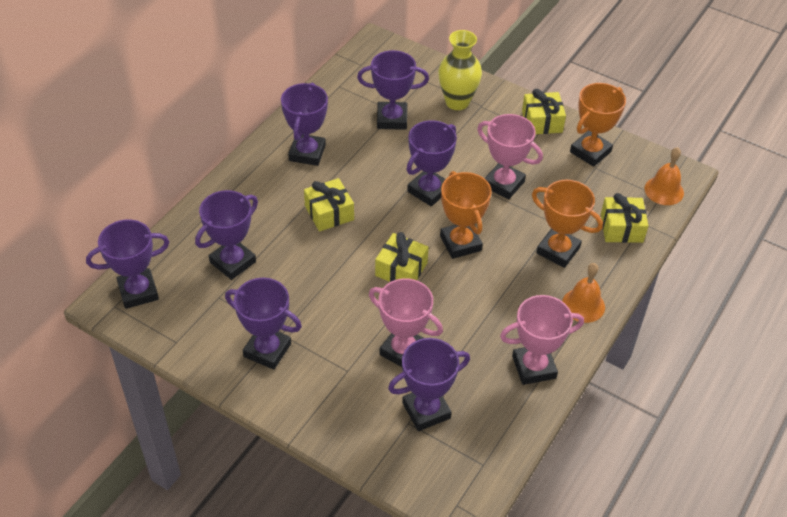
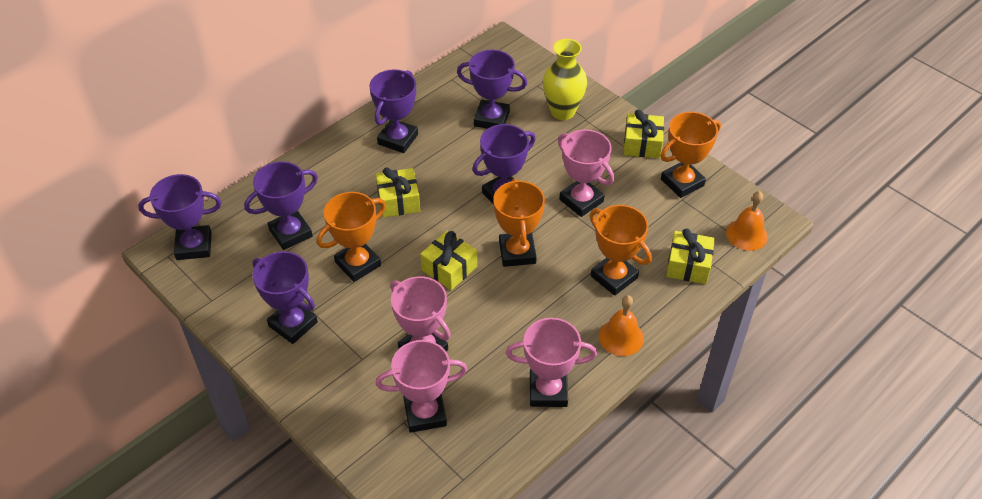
camera: 15 degrees right, 0 degrees up
purple trophy [388,338,470,431] -> pink trophy [376,340,468,433]
none -> orange trophy [317,192,386,282]

